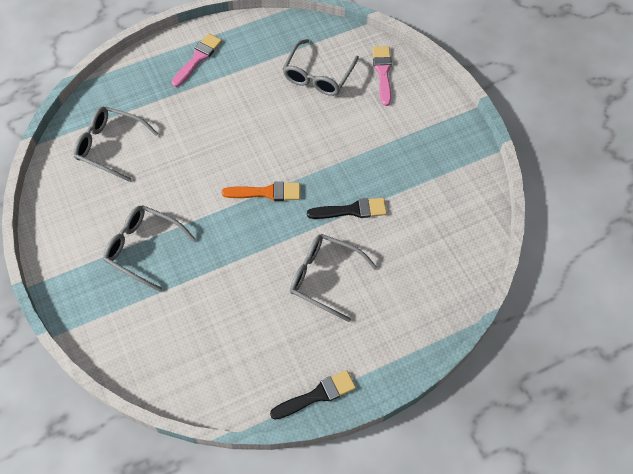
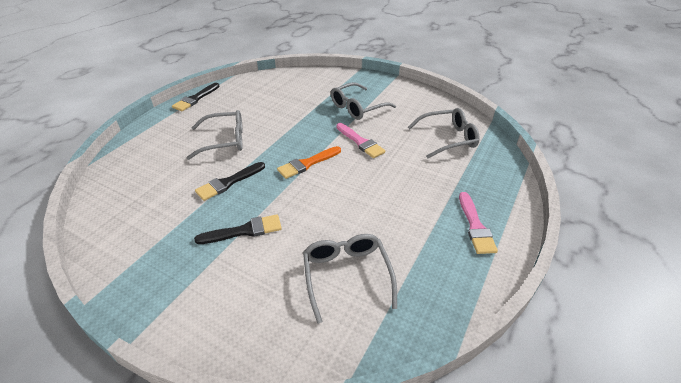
camera: 145 degrees right, 20 degrees down
grey glasses [103,205,195,292] -> grey glasses turned 150 degrees clockwise [331,82,396,120]
pink brush [372,46,392,106] -> pink brush moved to [336,123,385,158]
none -> black brush [194,214,282,244]

